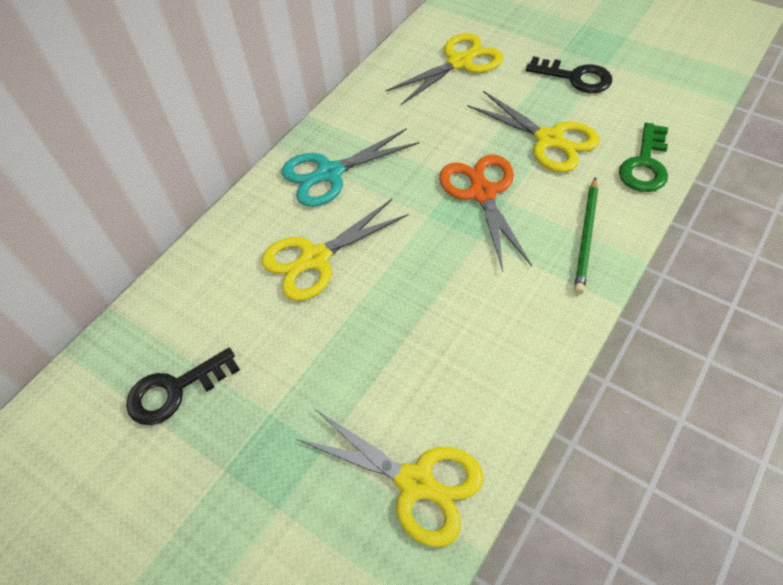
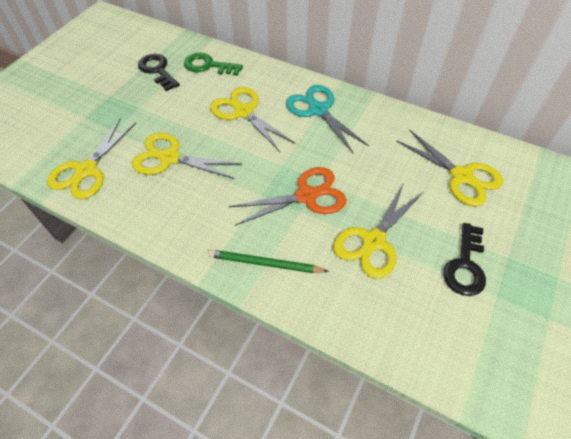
camera: 80 degrees right, 0 degrees up
green key [619,123,668,192] -> green key moved to [184,53,243,76]
none -> yellow scissors [132,133,242,179]

